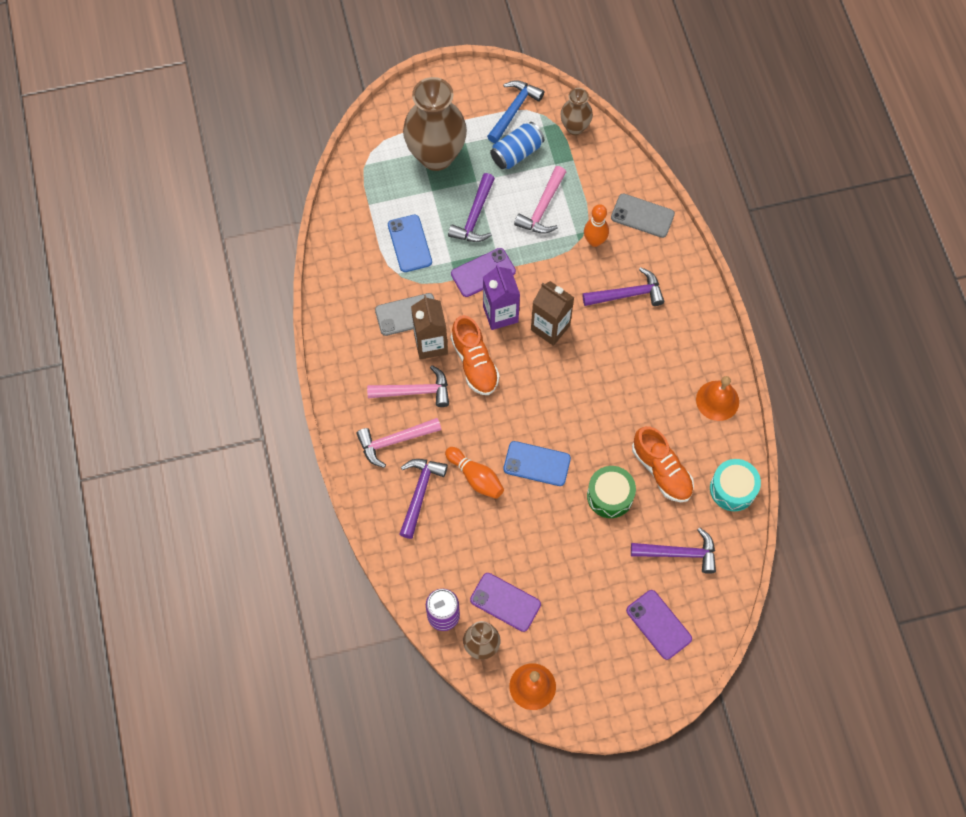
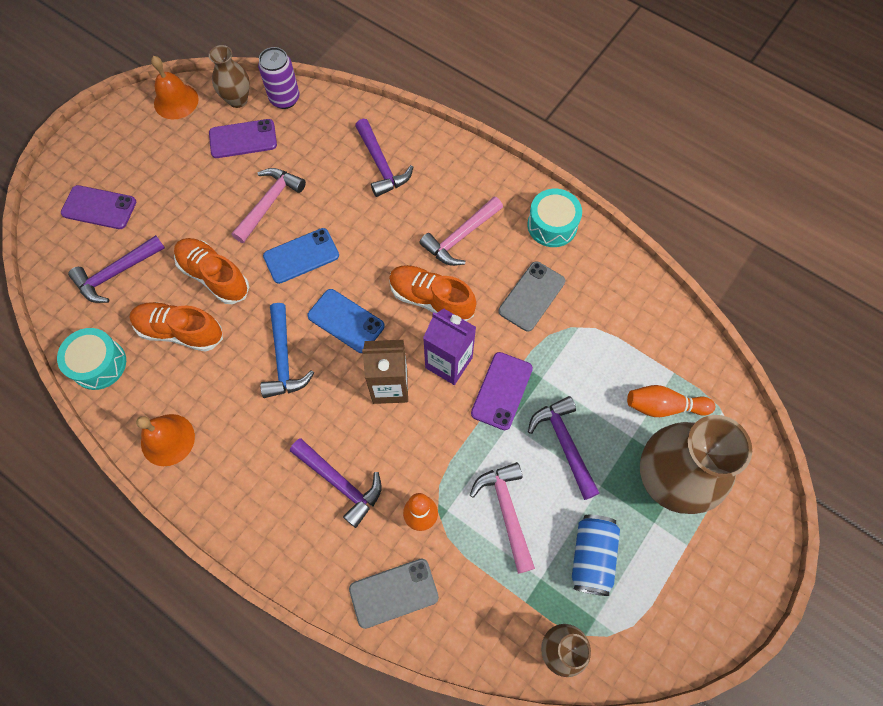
camera: 140 degrees right, 0 degrees up
pink hammer [356,418,442,468] -> pink hammer moved to [232,168,306,243]
blue phone [388,215,432,272] -> blue phone moved to [307,289,385,353]
brown carton [411,295,448,360] -> none
orange bowling pin [445,447,504,499] -> orange bowling pin moved to [627,385,715,417]
blue hammer [487,80,544,143] -> blue hammer moved to [260,303,314,398]
purple hammer [582,267,664,306] -> purple hammer turned 90 degrees counterclockwise [290,438,382,528]
green drum [587,466,636,518] -> orange shoe [174,238,249,304]
none -> turquoise drum [527,189,582,247]

